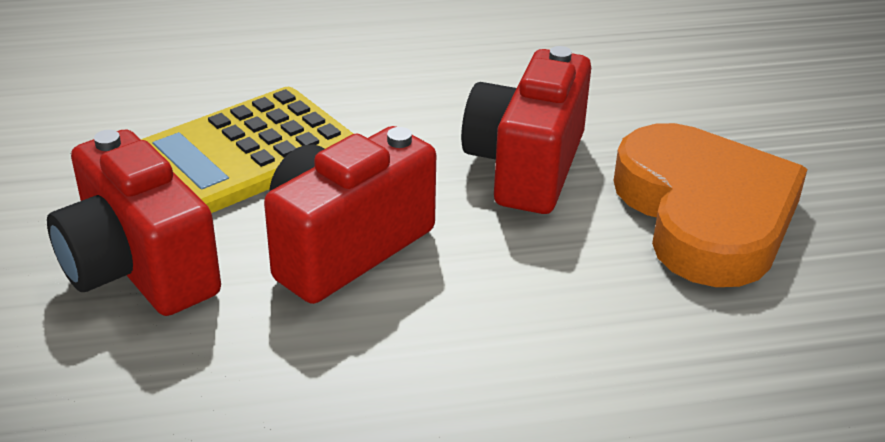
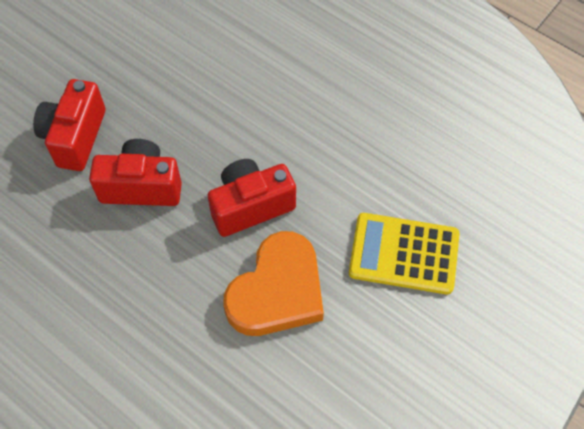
camera: 50 degrees right, 25 degrees up
yellow calculator [141,87,353,213] -> yellow calculator moved to [349,213,460,294]

